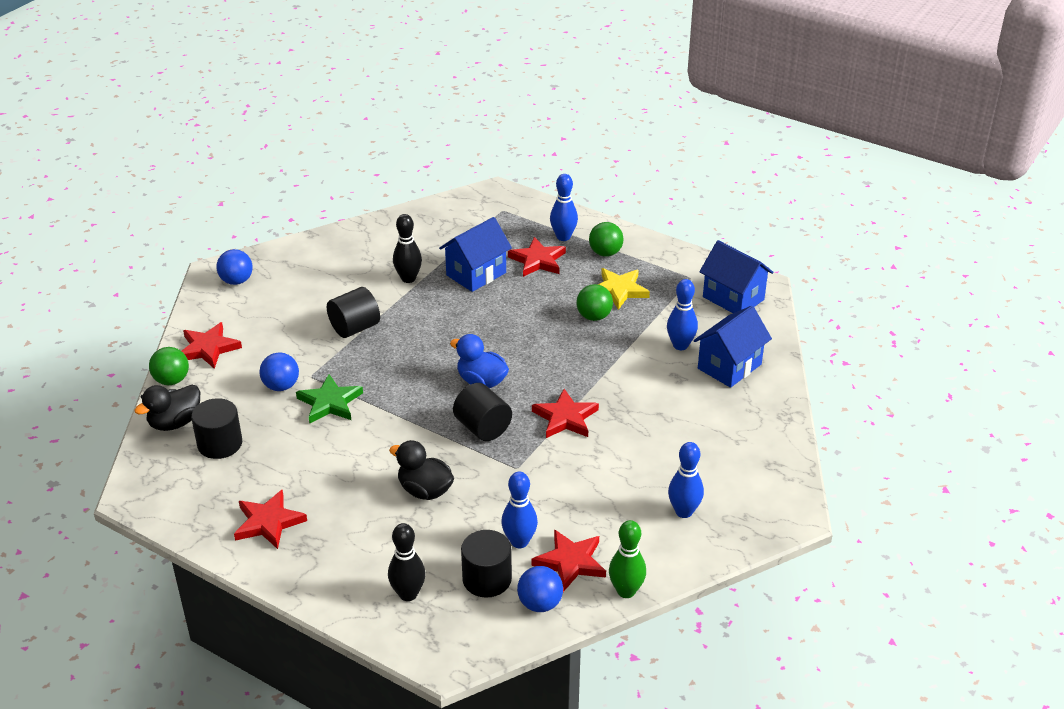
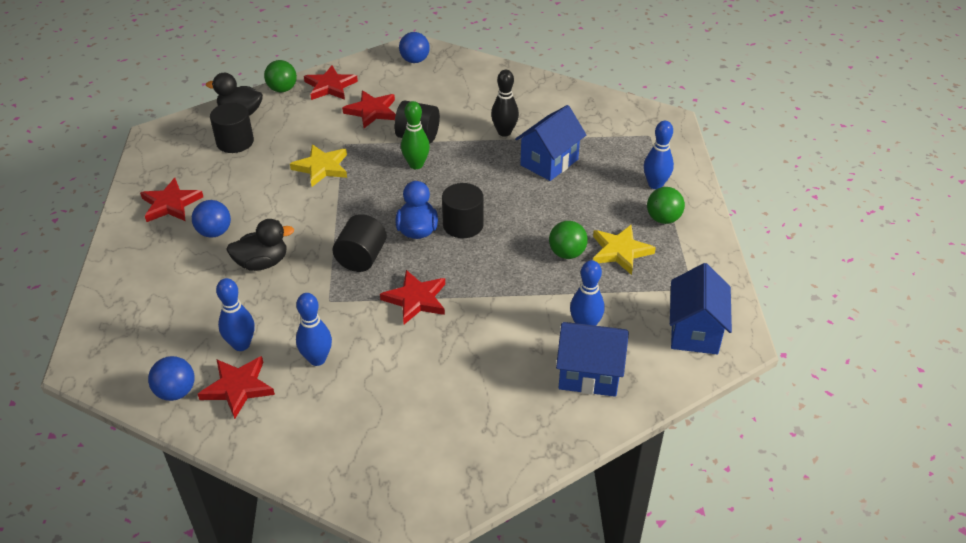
camera: 55 degrees right, 5 degrees up
blue ball [259,352,299,391] -> blue ball moved to [192,200,231,238]
green star [296,374,363,424] -> yellow star [290,144,347,187]
black bowling pin [388,523,426,601] -> none
black duck [389,440,454,500] -> black duck turned 75 degrees clockwise [226,219,294,271]
blue house [439,217,512,292] -> blue house turned 60 degrees counterclockwise [515,105,586,181]
black cylinder [461,530,512,597] -> black cylinder moved to [442,183,484,238]
red star [508,237,566,277] -> red star moved to [342,90,396,128]
green bowling pin [609,520,646,598] -> green bowling pin moved to [401,101,430,169]
blue bowling pin [668,442,704,518] -> blue bowling pin moved to [296,293,332,366]

